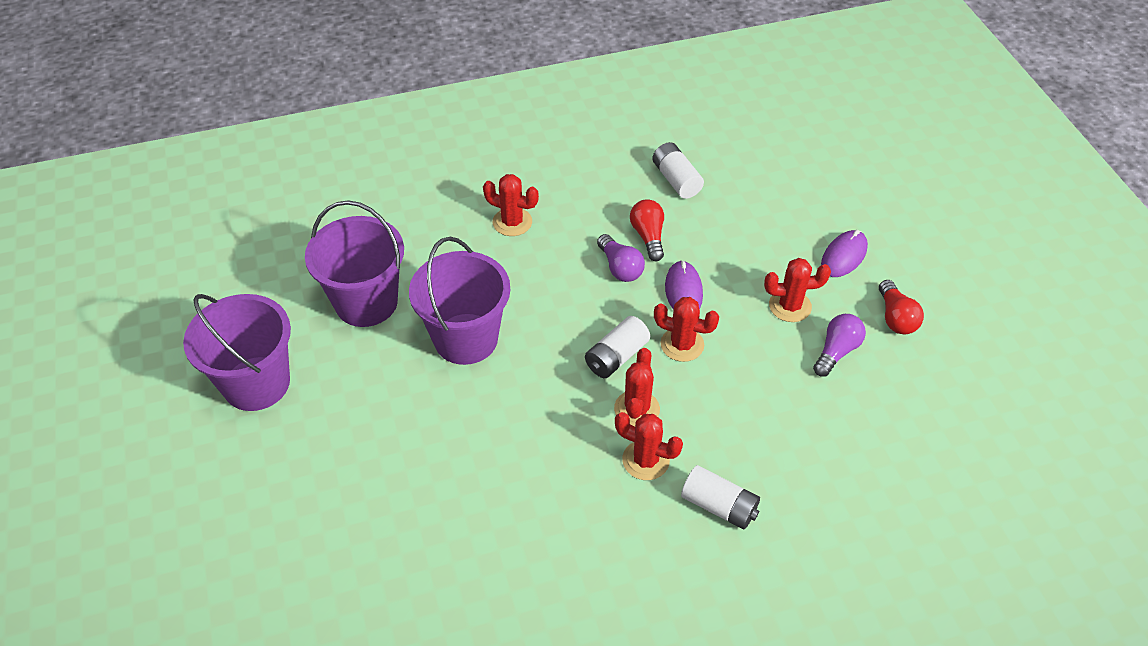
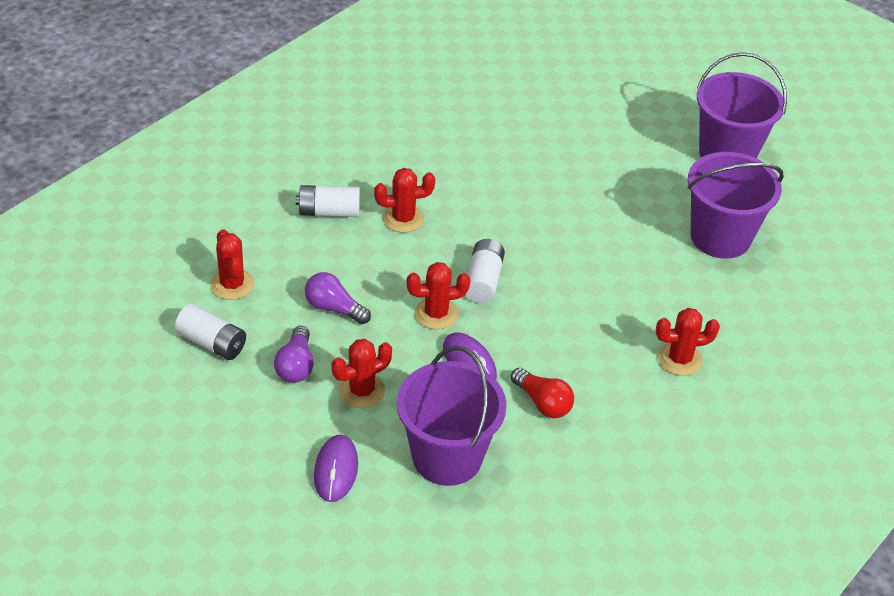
camera: 145 degrees right, 5 degrees down
purple bucket [409,237,510,365] -> purple bucket moved to [397,346,507,486]
purple light bulb [597,234,645,282] -> purple light bulb moved to [305,272,371,324]
red cactus [614,348,660,426] -> red cactus moved to [210,229,254,300]
white battery [652,142,704,199] -> white battery moved to [175,304,246,360]
red light bulb [879,280,924,334] -> none

